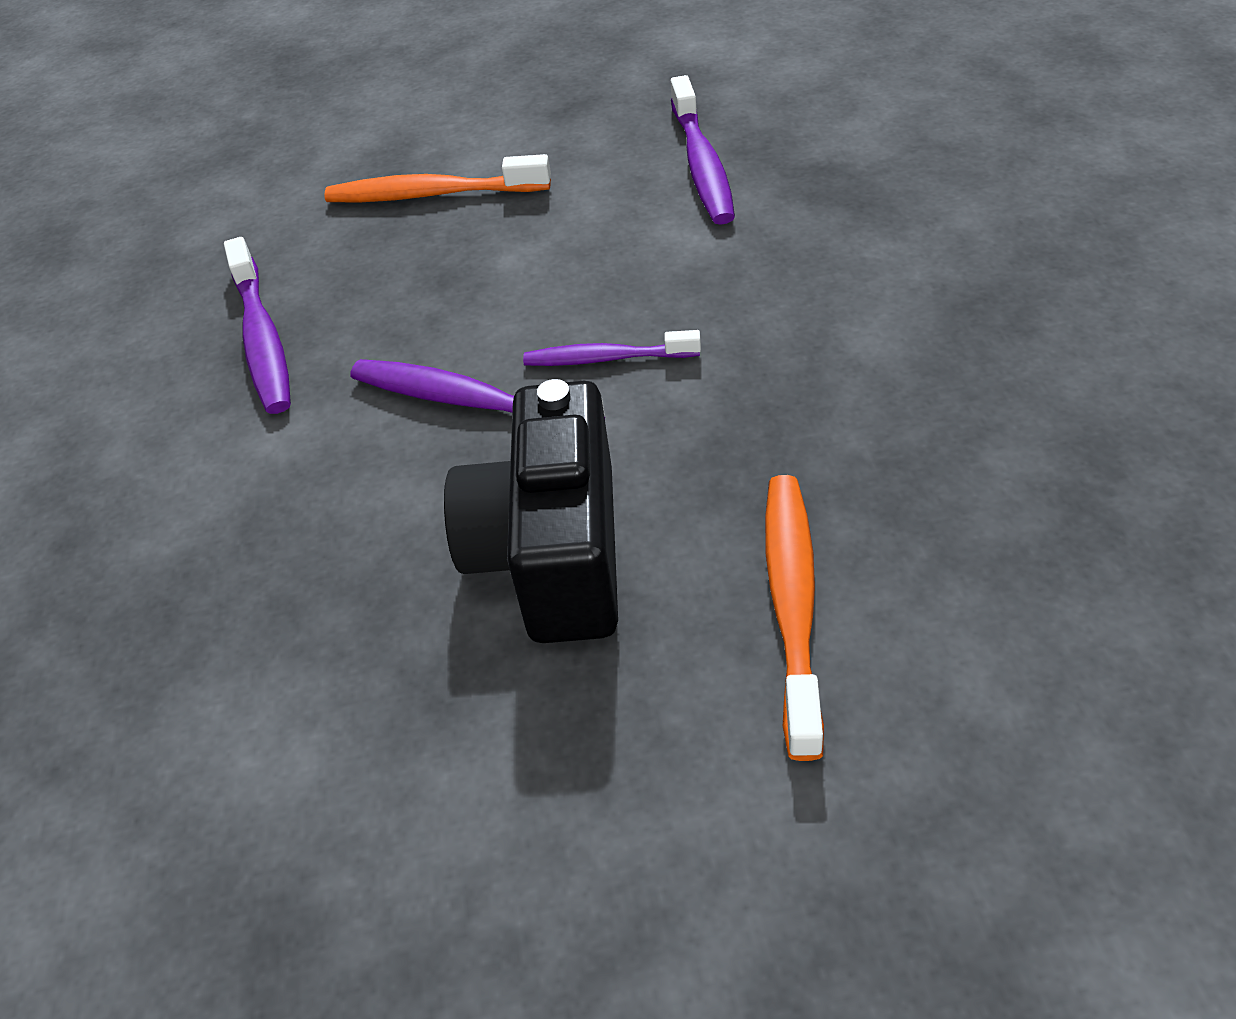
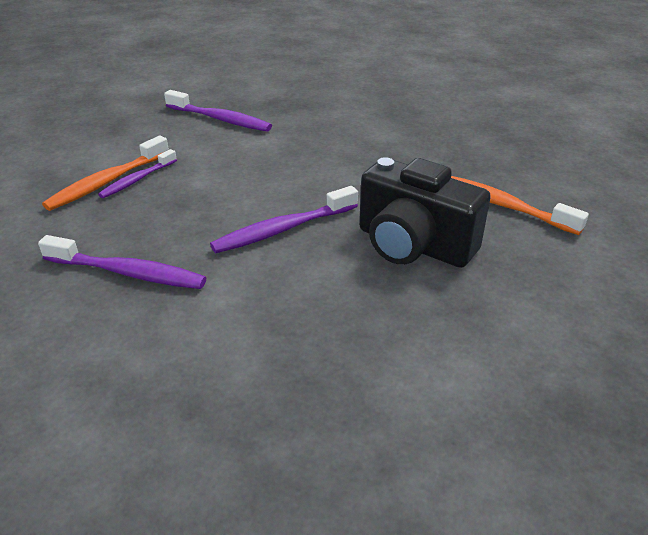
camera: 60 degrees left, 10 degrees down
purple toothbrush [523,330,701,366] -> purple toothbrush moved to [98,149,177,198]

